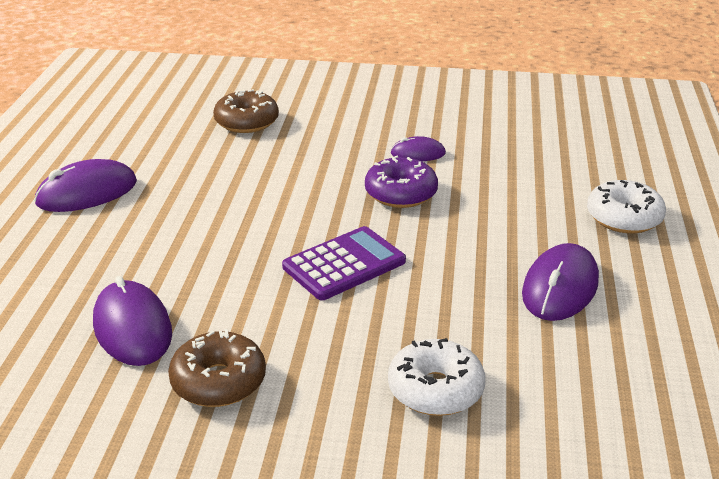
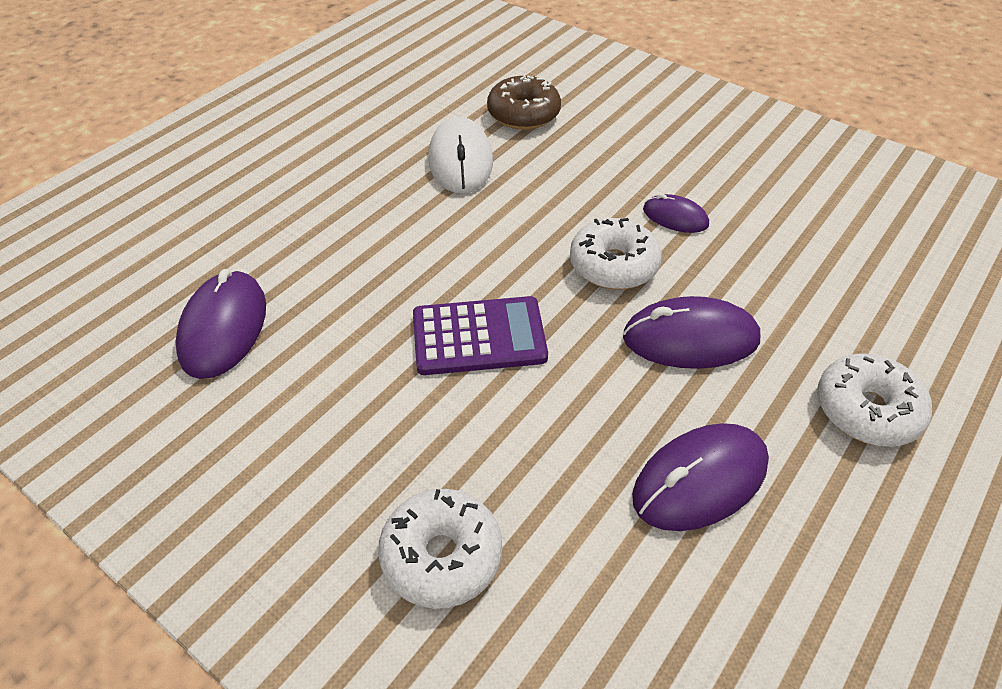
camera: 30 degrees right, 15 degrees up
purple mouse [34,159,137,212] -> purple mouse moved to [623,296,760,369]
brown donut [168,329,266,407] -> none
purple donut [365,155,438,208] -> white donut [570,218,662,290]
none -> white mouse [428,117,493,194]

